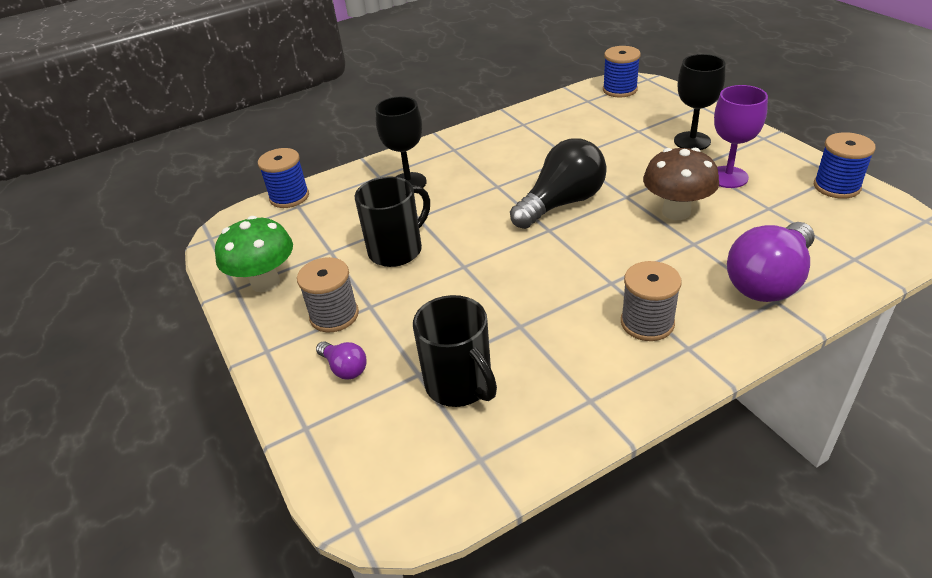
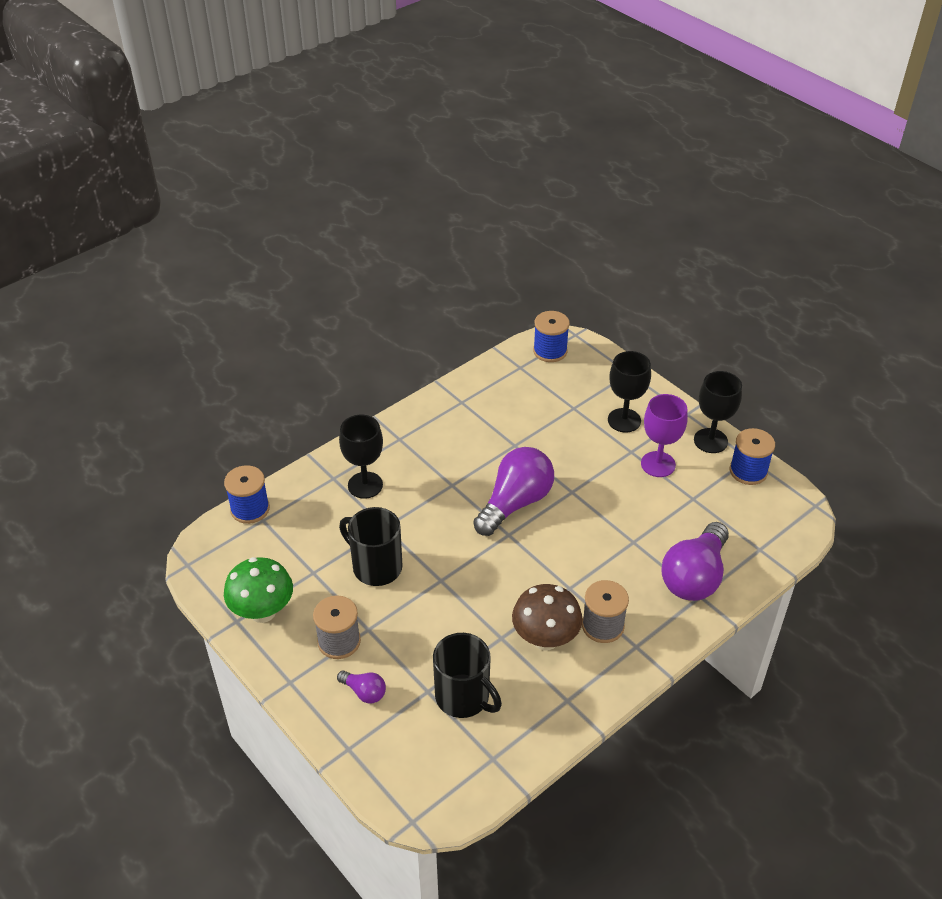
camera: 15 degrees left, 5 degrees up
black mug [354,176,430,267] -> black mug turned 90 degrees counterclockwise [339,507,403,586]
black light bulb [510,138,607,229] -> purple light bulb [473,447,554,536]
brown mushroom [643,148,719,220] -> brown mushroom moved to [512,584,583,650]
none -> black goblet [694,371,742,453]

